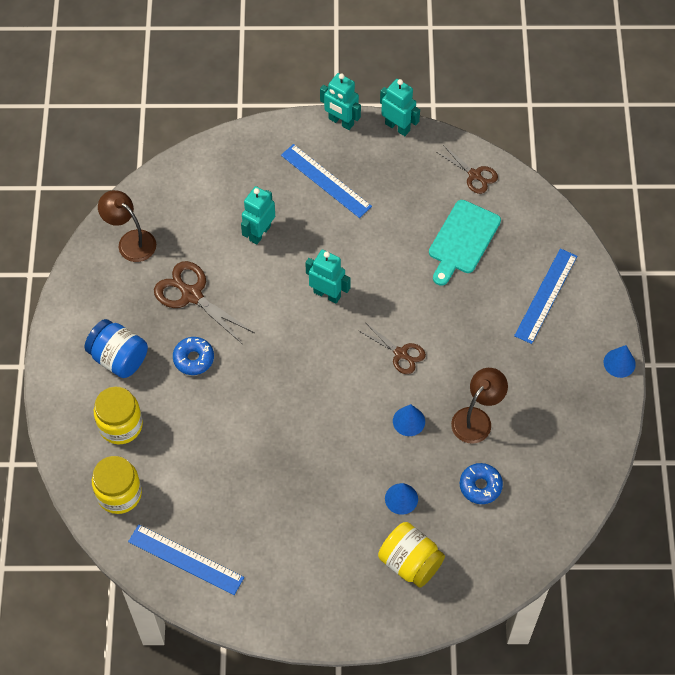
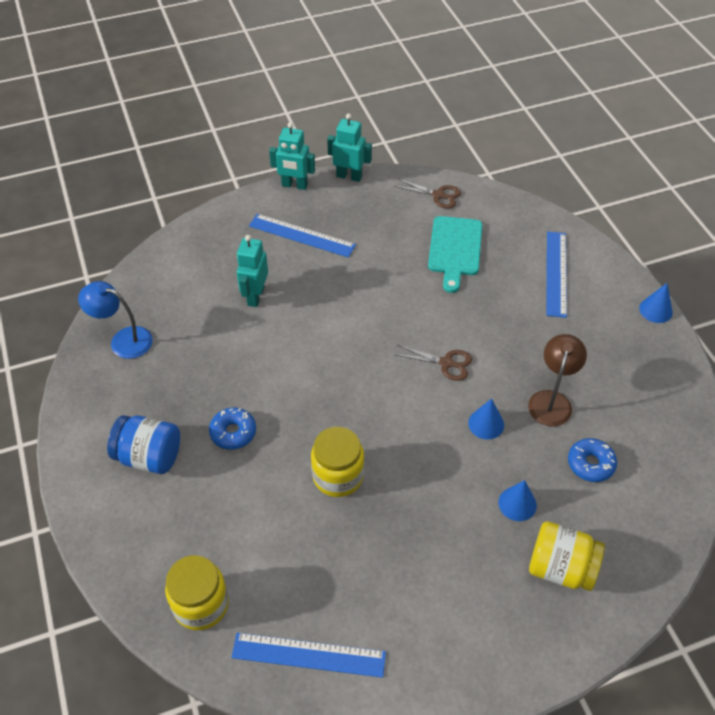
camera: 20 degrees left, 10 degrees down
yellow jar [94,387,143,444] -> yellow jar moved to [311,427,364,497]
brown lamp [98,190,156,262] -> blue lamp [78,281,153,359]
brown scissors [154,261,255,344] -> none
turquoise robot [305,250,351,304] -> none

